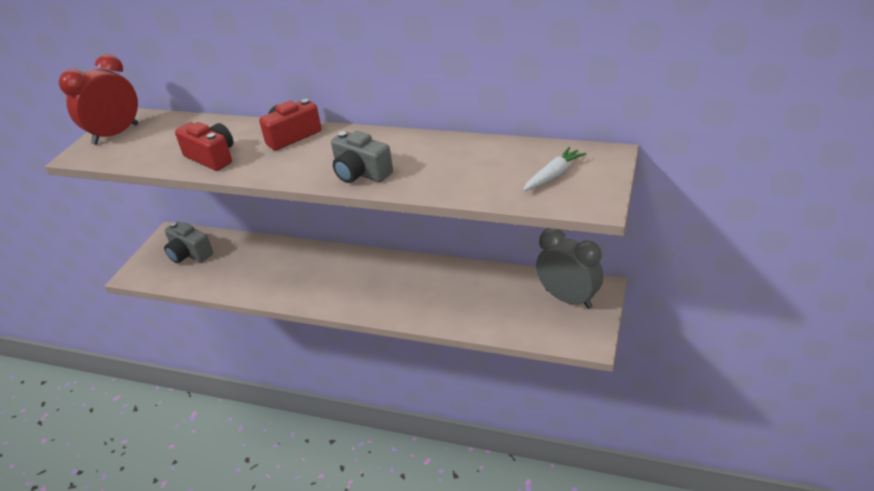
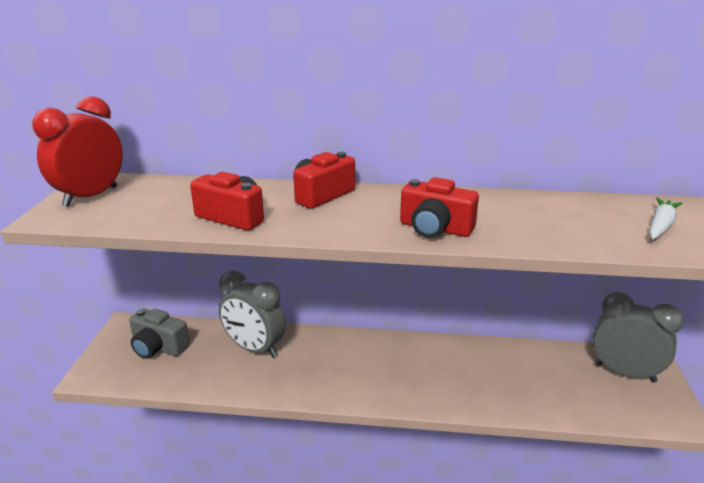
camera: 15 degrees left, 10 degrees down
grey camera [331,131,393,183] -> red camera [400,177,479,238]
none -> grey clock [219,271,286,358]

